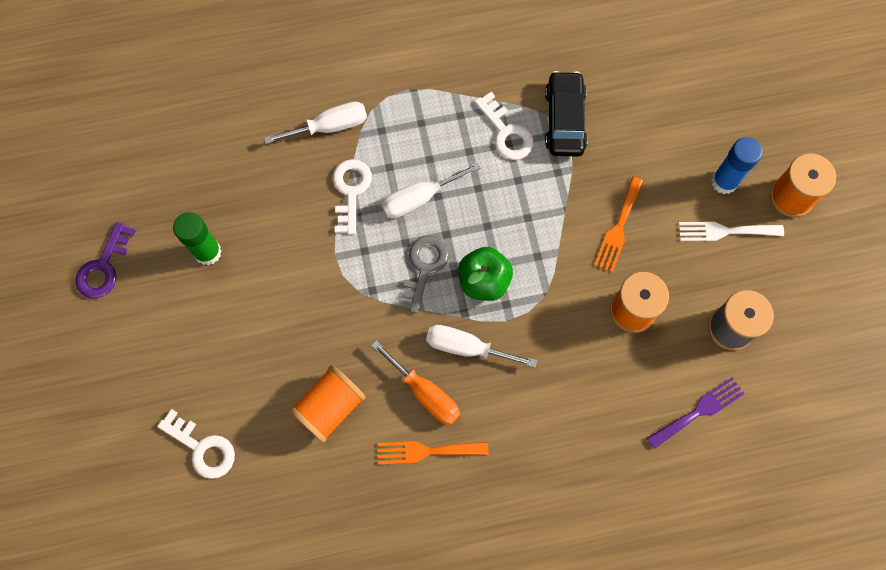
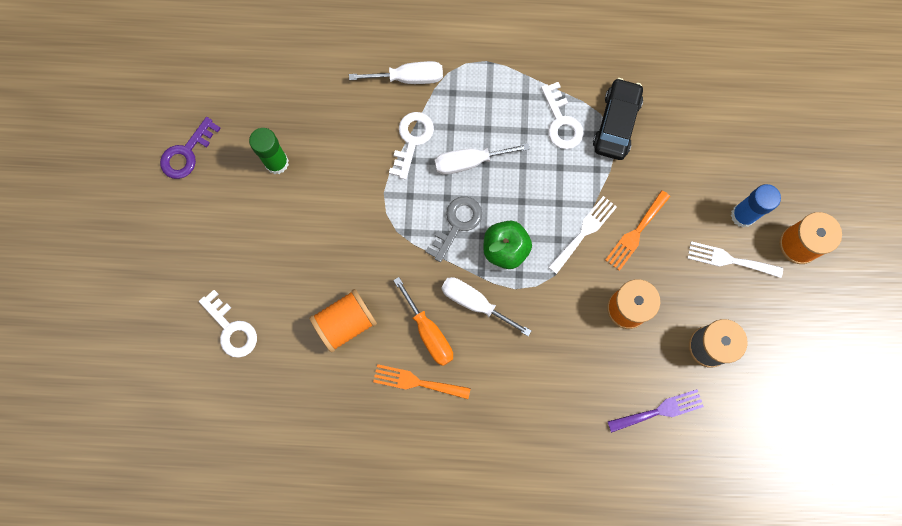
camera: 15 degrees right, 5 degrees up
none -> white fork [548,196,617,274]

